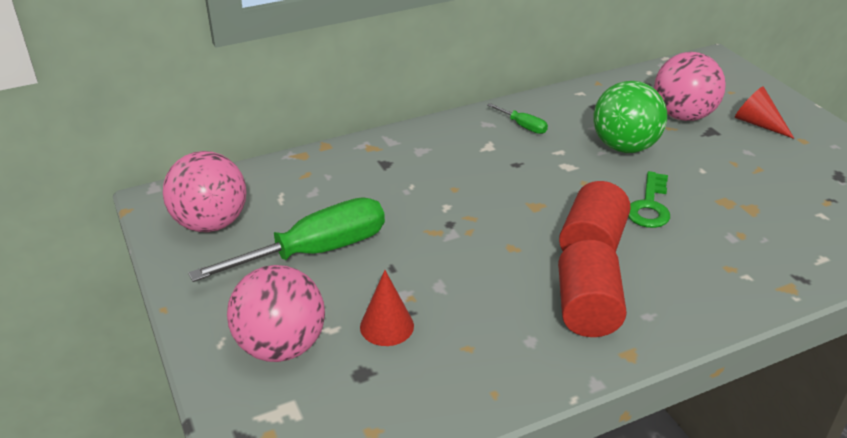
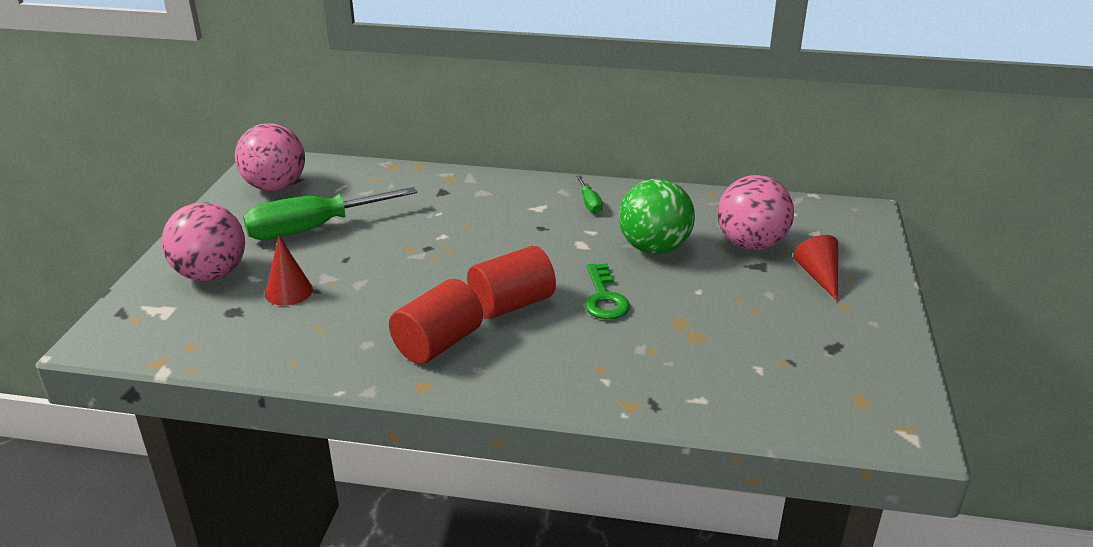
camera: 35 degrees right, 5 degrees down
green screwdriver [188,197,385,282] -> green screwdriver turned 150 degrees clockwise [243,187,417,240]
green key [628,171,670,228] -> green key turned 60 degrees counterclockwise [585,263,630,319]

